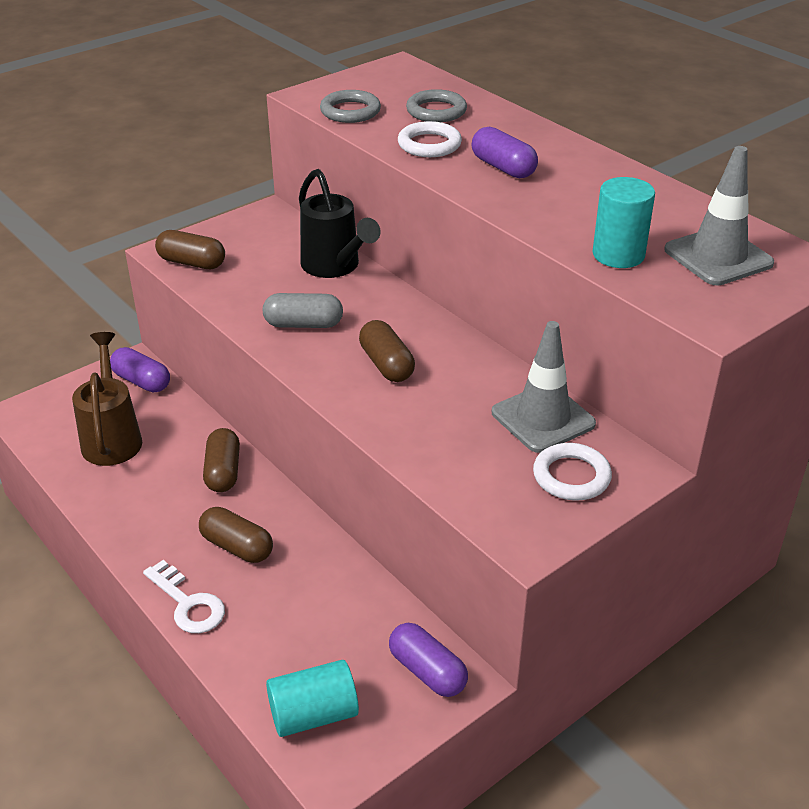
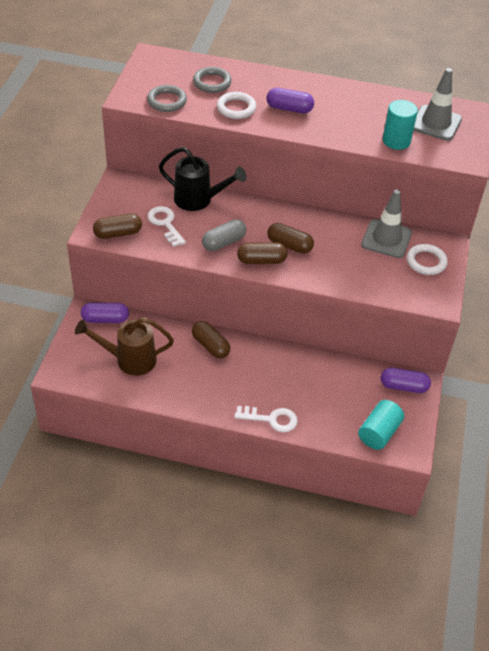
camera: 40 degrees left, 10 degrees up
brown watering can [72,332,142,466] -> brown watering can turned 45 degrees counterclockwise [75,317,174,376]
brown capsule [199,507,273,563] -> brown capsule moved to [237,242,287,264]
none -> white key [147,206,186,247]

